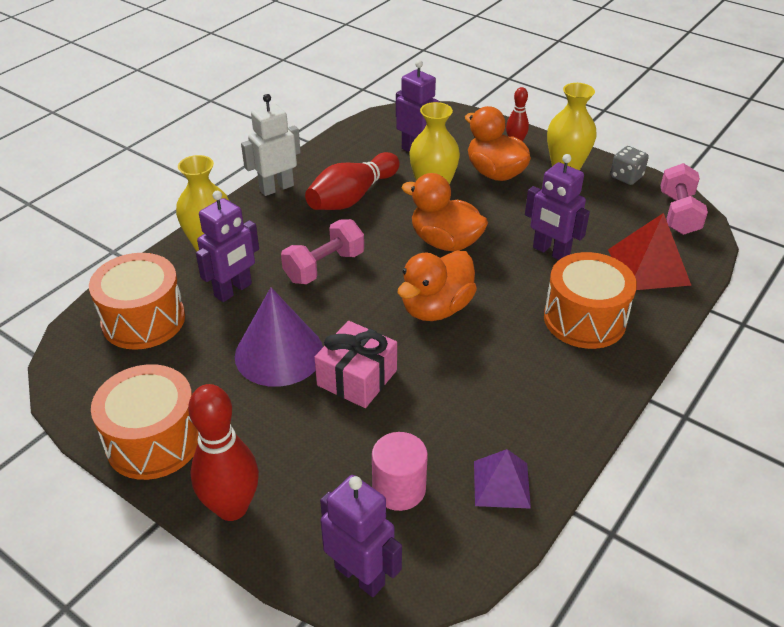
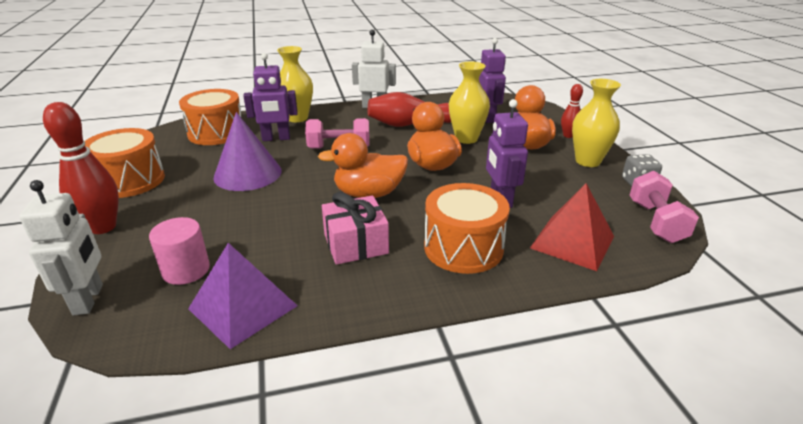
camera: 40 degrees right, 10 degrees down
pink gift [314,321,397,408] -> pink gift moved to [322,192,389,265]
purple robot [320,475,402,597] -> white robot [19,180,103,315]
purple pyramid [474,449,531,509] -> purple pyramid [188,243,298,349], size x1.52
pink dumbbell [660,163,708,235] -> pink dumbbell turned 45 degrees counterclockwise [630,171,699,243]

